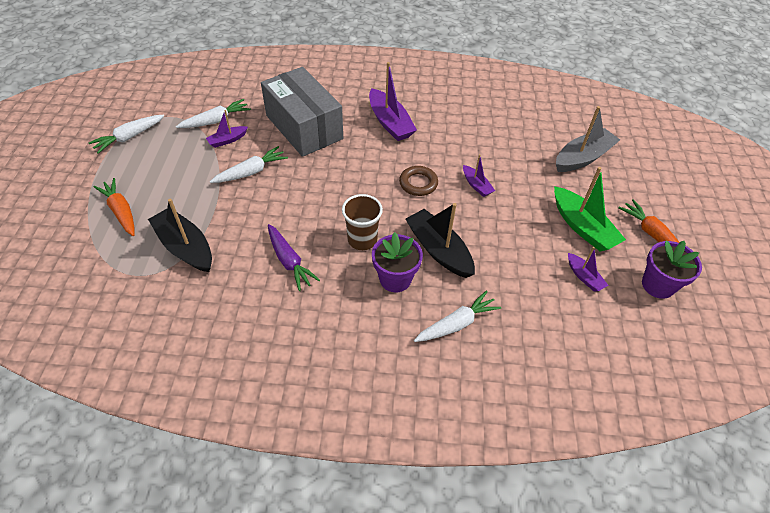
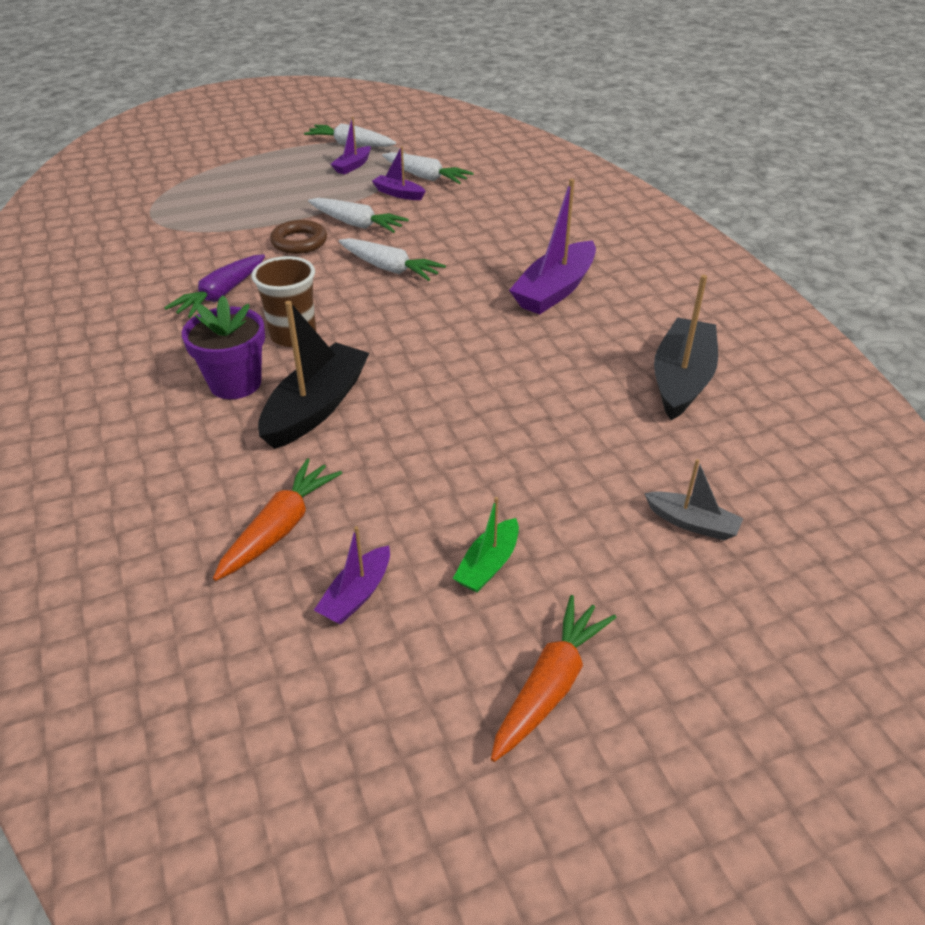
camera: 65 degrees right, 10 degrees down
orange carrot [93,178,135,236] -> orange carrot moved to [213,458,342,581]
black boat [148,199,212,272] -> black boat moved to [654,275,718,420]
grey box [261,67,343,157] -> none
brown ring [399,166,438,196] -> brown ring moved to [270,220,327,254]
white carrot [414,290,501,342] -> white carrot moved to [339,238,446,281]
purple boat [463,154,495,197] -> purple boat moved to [331,117,371,175]
green boat [554,167,626,252] -> green boat [453,497,519,592], size x0.53
grey boat [556,106,620,172] -> grey boat [644,459,743,541], size x0.53
purple flower pot [642,240,702,299] -> none

